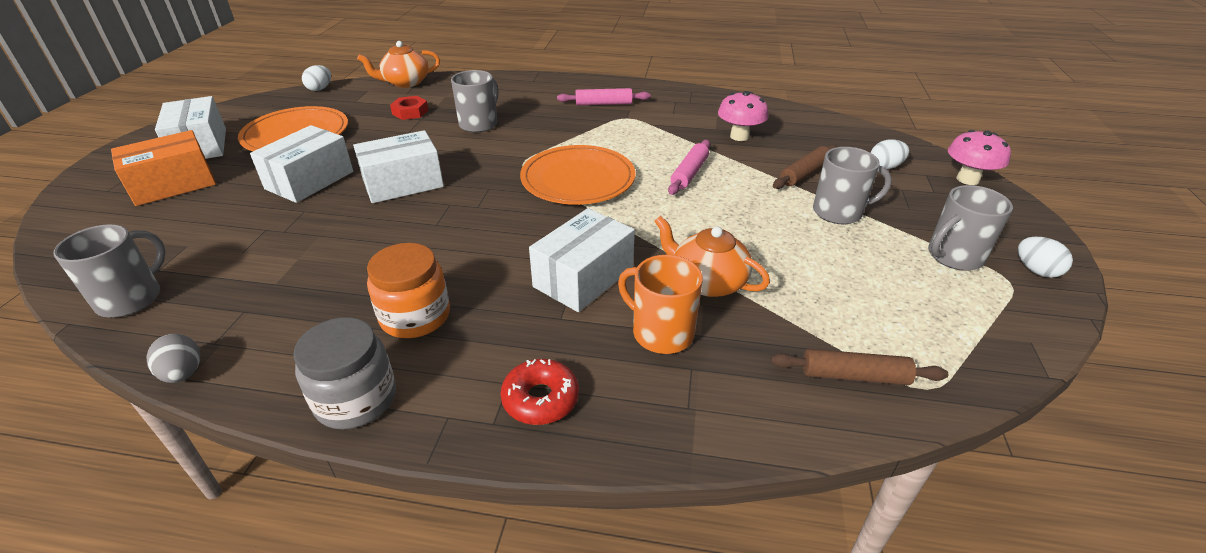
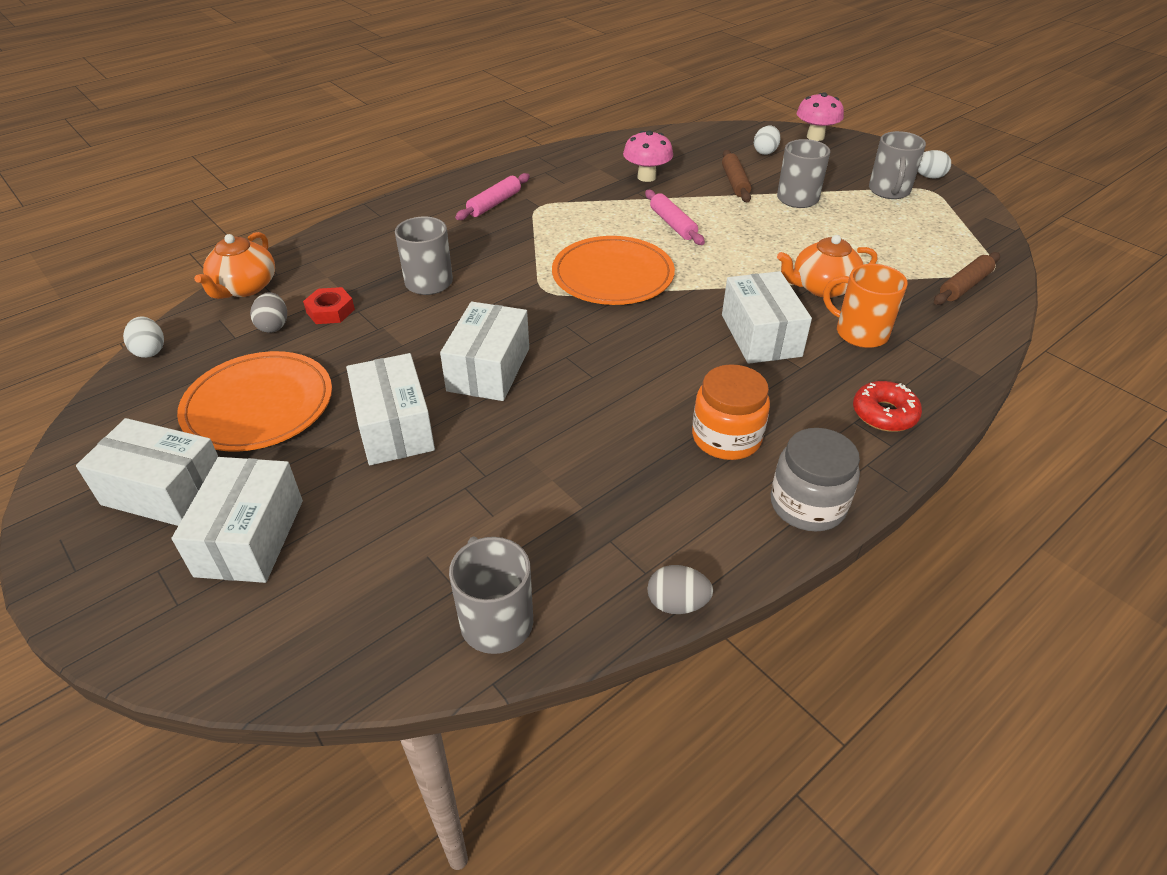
camera: 50 degrees left, 5 degrees up
orange box [111,130,216,206] -> white box [172,457,303,583]
orange mug [618,255,703,354] -> orange mug turned 45 degrees clockwise [823,264,908,348]
none -> grey egg [250,292,287,333]

